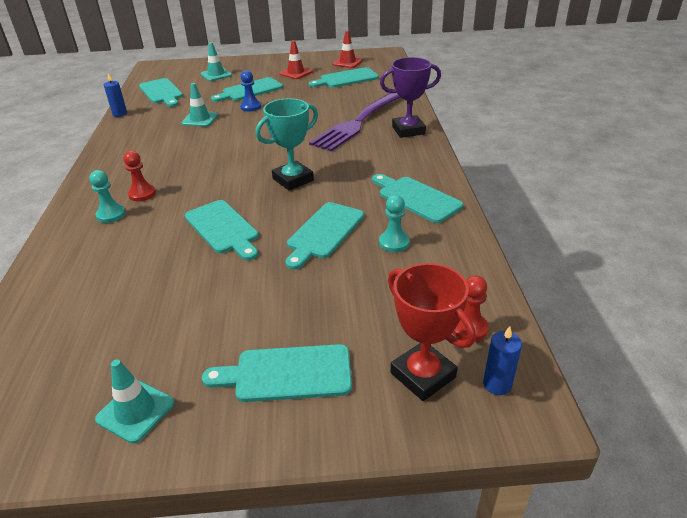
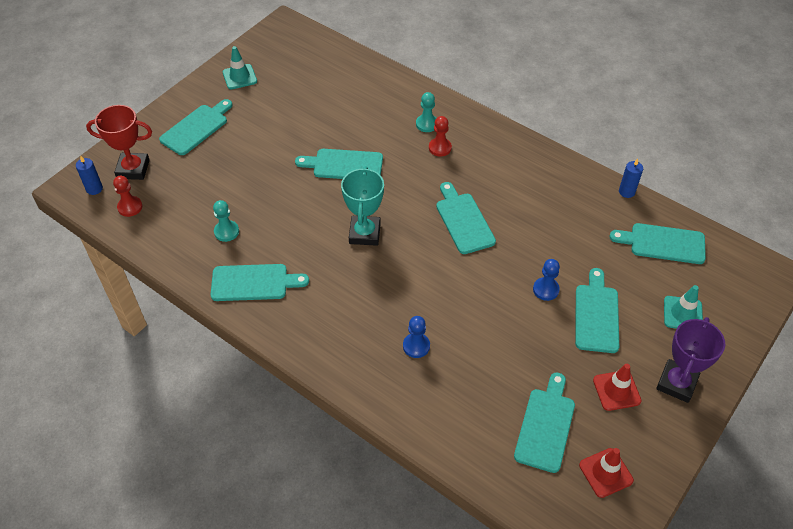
camera: 130 degrees right, 15 degrees up
turquoise traffic cone [181,83,218,127] -> none
turquoise cutting board [285,202,364,270] -> turquoise cutting board moved to [436,182,496,254]
purple fork [309,93,401,151] -> blue pawn [403,316,430,358]
purple trophy [380,57,441,138] -> purple trophy moved to [656,317,725,403]

